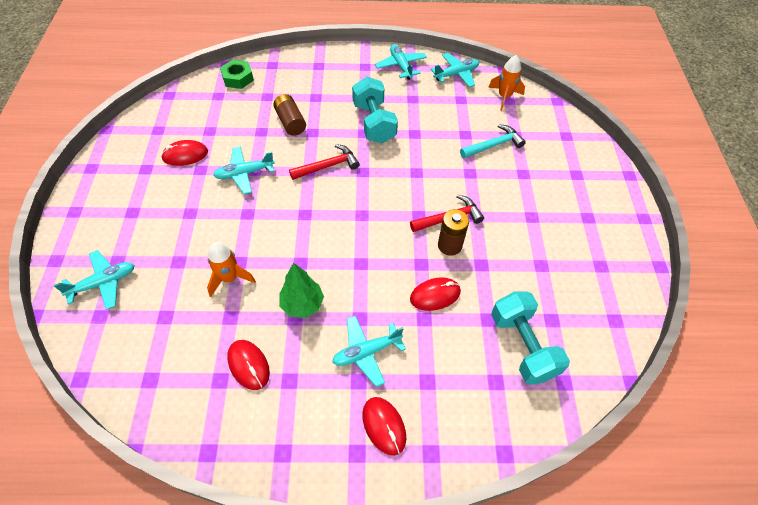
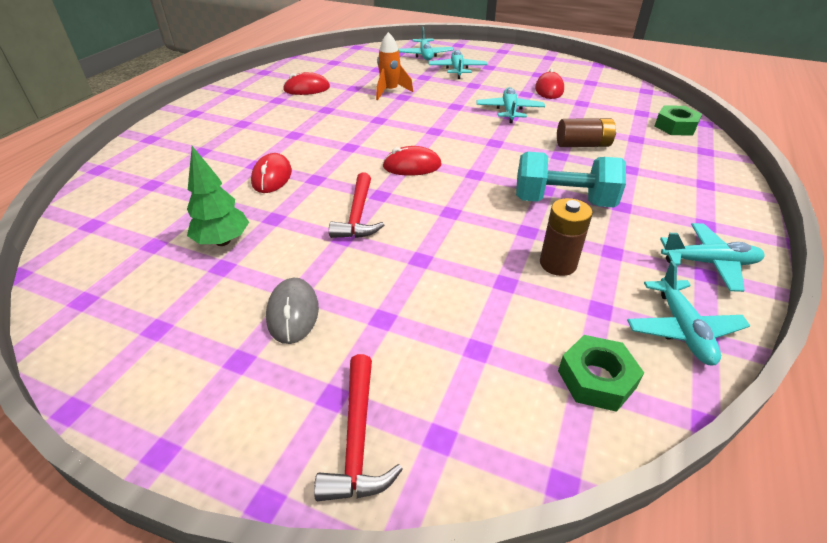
camera: 115 degrees right, 15 degrees down
green tree [279,263,324,318] -> green tree moved to [187,146,249,246]
red hammer [289,144,360,180] -> red hammer moved to [314,354,403,501]
turquoise plane [332,315,406,387] -> turquoise plane moved to [429,50,487,79]
red mouse [362,397,406,456] -> red mouse moved to [382,146,442,176]
brown battery [438,209,469,256] -> brown battery moved to [540,198,593,276]
turquoise hammer [460,124,526,158] -> none
orange rocket [488,55,525,111] -> green nut [558,335,644,412]
turquoise dumbbell [491,292,570,385] -> none
none -> grey mouse [266,278,319,344]

